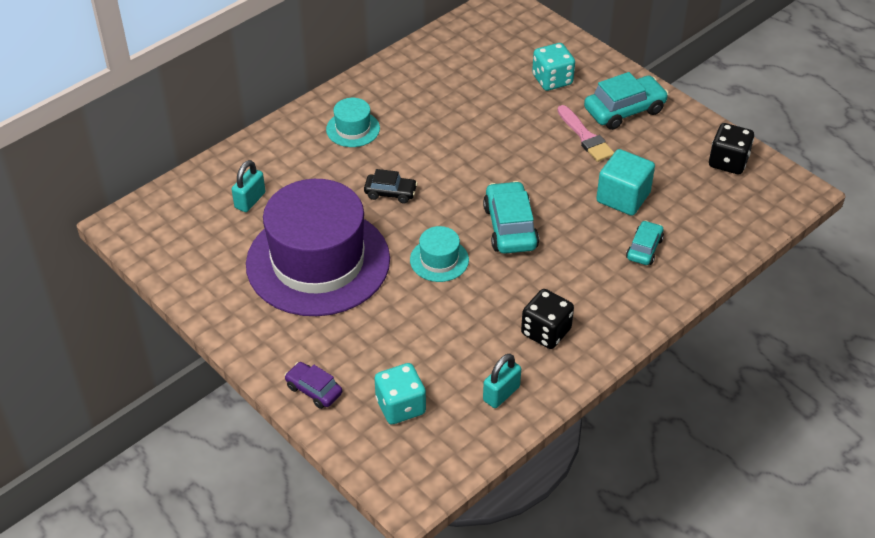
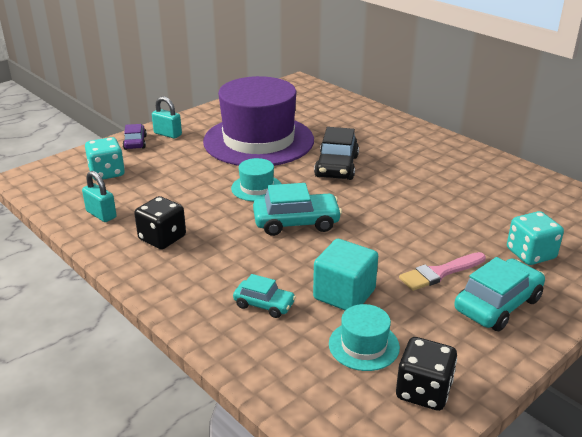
camera: 90 degrees right, 15 degrees down
turquoise padlock [232,160,265,212] -> turquoise padlock moved to [152,96,182,139]
purple car [284,362,342,409] -> purple car turned 45 degrees counterclockwise [123,124,147,150]
turquoise hat [326,98,380,147] -> turquoise hat moved to [329,304,400,371]
black car [364,169,418,203] -> black car [314,127,359,180], size x1.68
turquoise car [584,72,669,130] -> turquoise car turned 105 degrees counterclockwise [454,257,545,331]

